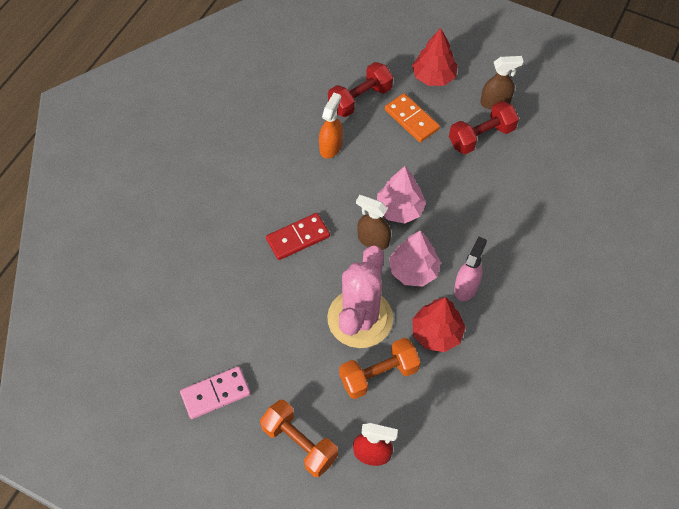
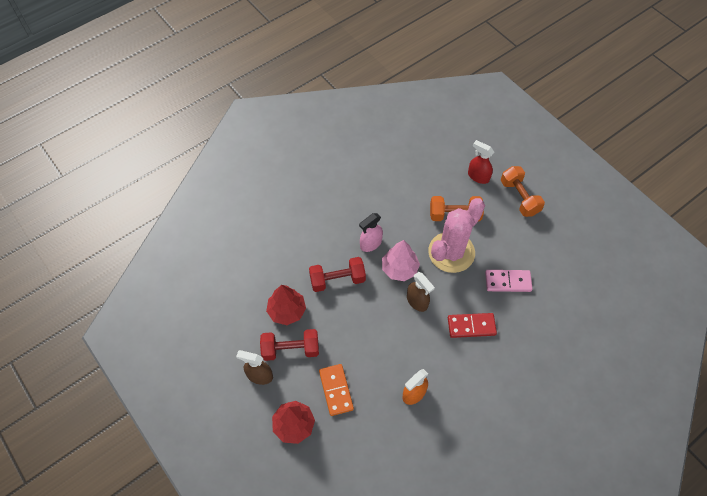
camera: 155 degrees left, 0 degrees up
pink domino [180,366,251,419] -> pink domino moved to [485,270,532,292]
red dumbbell [328,62,393,117] -> red dumbbell moved to [309,257,366,292]
pink tree [377,166,426,224] -> none
red tree [412,297,466,352] -> red tree moved to [266,285,306,325]

